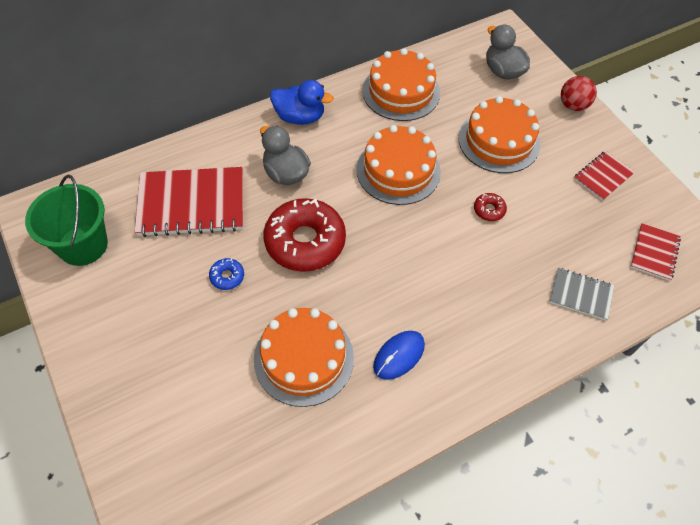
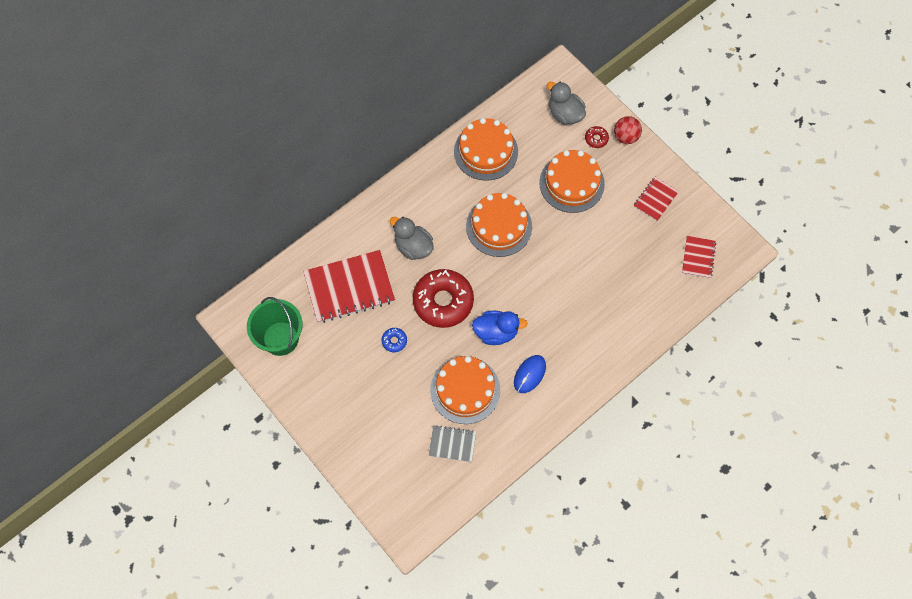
camera: 10 degrees left, 10 degrees up
blue duck [270,80,334,125] -> blue duck moved to [472,311,528,345]
red donut [474,193,507,221] -> red donut moved to [585,126,609,148]
grey notebook [549,268,614,321] -> grey notebook moved to [428,425,476,462]

